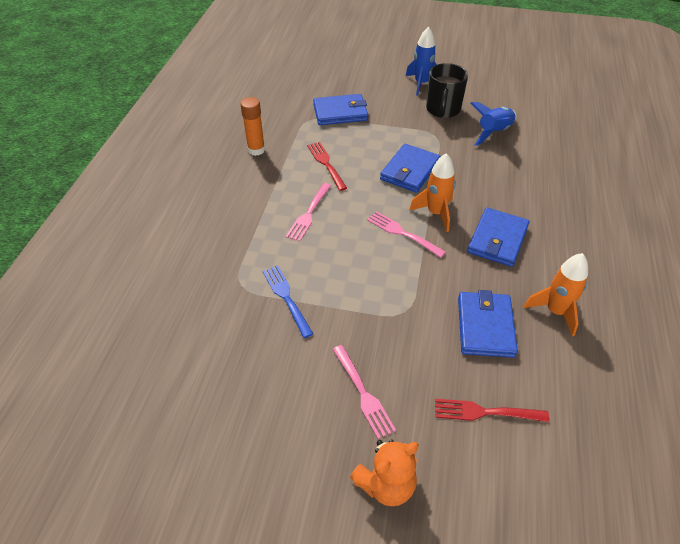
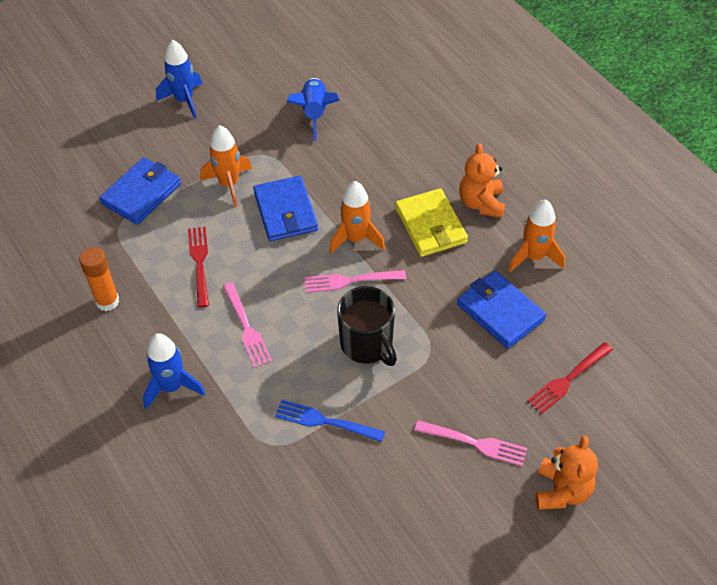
camera: 45 degrees left, 5 degrees up
red fork [307,142,347,191] -> red fork turned 60 degrees clockwise [188,227,209,308]
black mug [426,63,468,118] -> black mug moved to [337,286,397,366]
blue wallet [467,208,529,267] -> yellow wallet [395,188,468,257]
none -> blue rocket [143,333,205,409]
none -> orange rocket [200,125,252,207]
none -> orange teddy bear [459,143,505,218]

